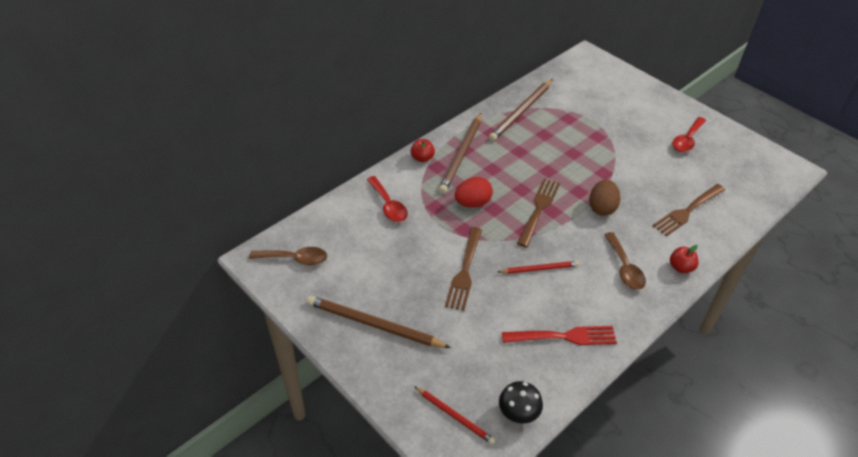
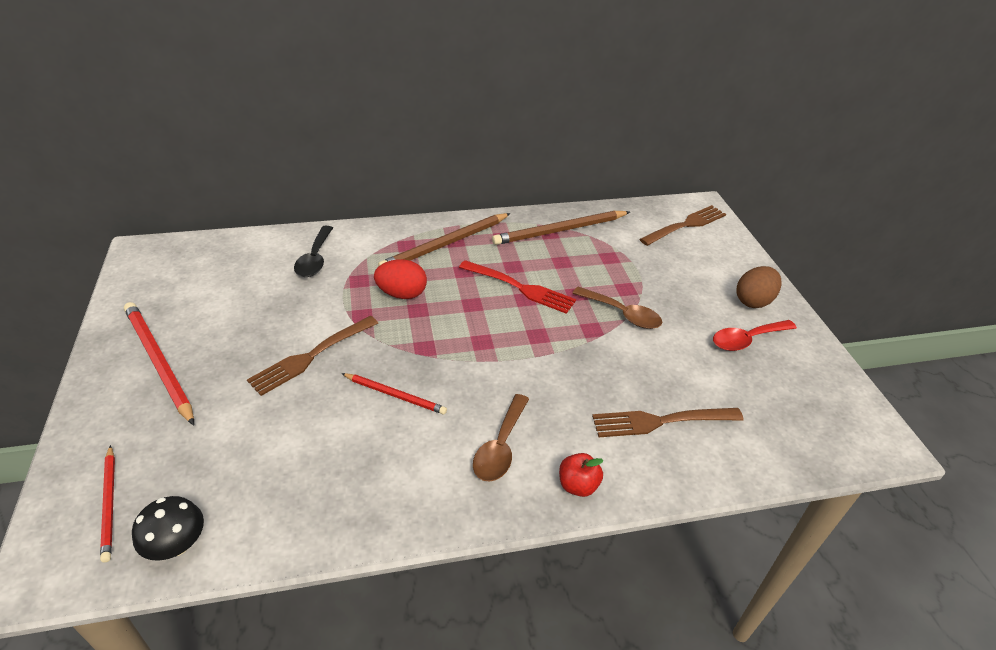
camera: 30 degrees right, 5 degrees down
brown spoon [249,247,327,265] -> brown spoon moved to [573,287,662,329]
brown pencil [307,296,451,348] -> red pencil [124,302,194,425]
red spoon [367,176,408,222] -> black spoon [294,226,333,277]
red apple [411,139,435,162] -> none
red fork [502,326,617,345] -> red fork moved to [459,260,576,314]
brown fork [517,178,560,247] -> brown fork moved to [640,205,726,246]
brown egg [589,180,621,216] -> brown egg moved to [737,266,781,308]

